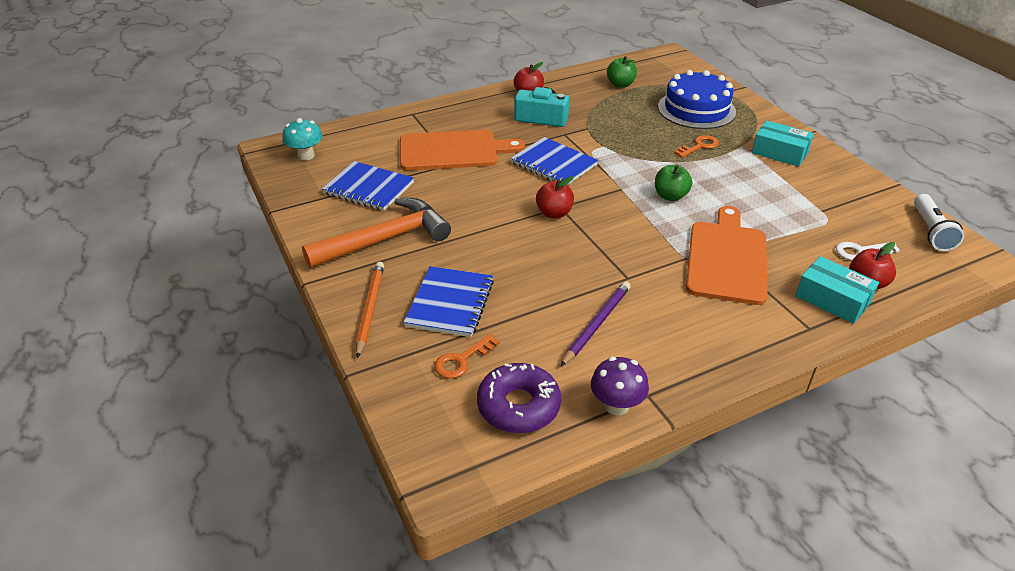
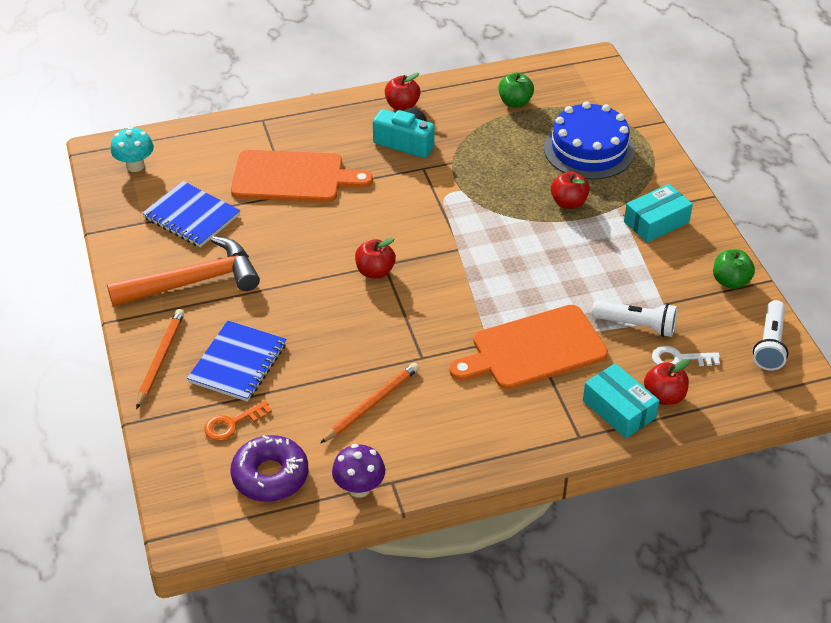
camera: 10 degrees right, 5 degrees up
blue notebook [510,137,598,185] -> none
purple pencil [561,281,631,366] -> orange pencil [320,363,419,443]
green apple [655,165,693,201] -> green apple moved to [713,249,755,289]
orange key [674,135,719,158] -> red apple [551,171,590,209]
orange cutting board [686,206,768,305] -> orange cutting board turned 135 degrees counterclockwise [449,305,608,390]
turquoise box [752,120,814,167] -> turquoise box turned 75 degrees counterclockwise [624,184,693,243]
none -> white flashlight [592,301,677,337]

